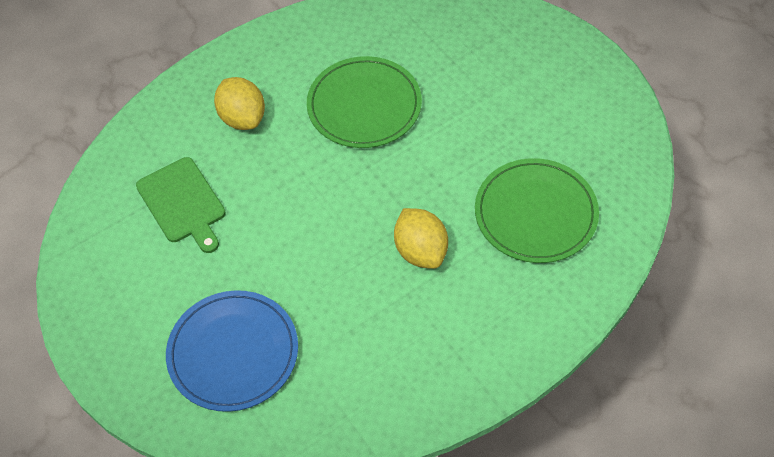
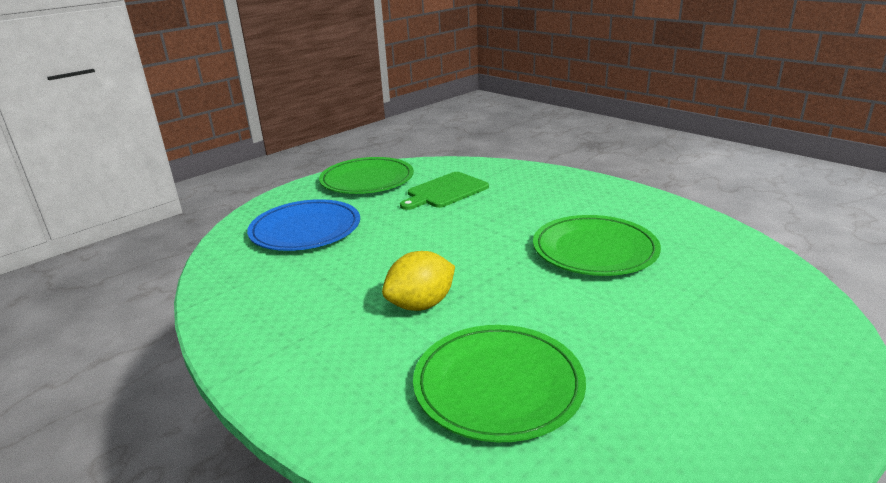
camera: 80 degrees right, 30 degrees down
yellow lemon [214,77,265,130] -> none
none -> green plate [319,157,414,194]

